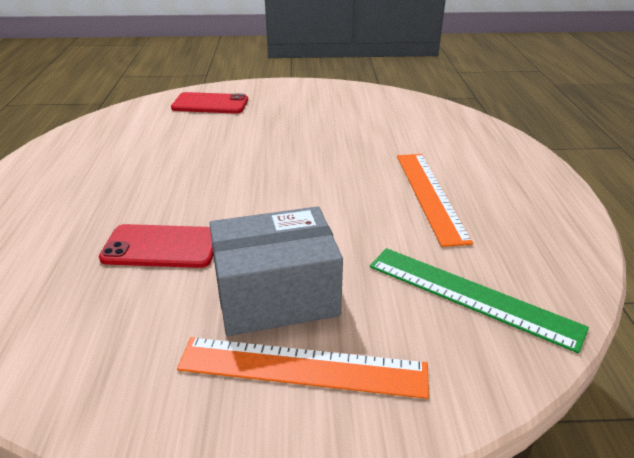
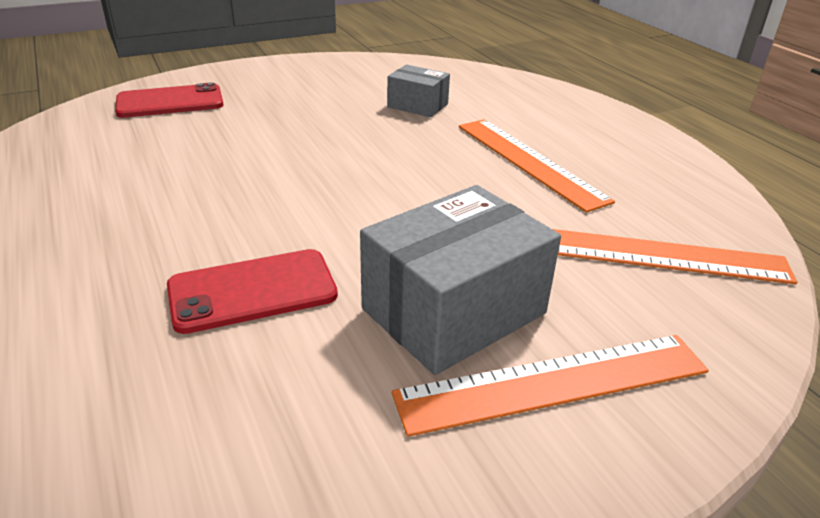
camera: 25 degrees left, 0 degrees up
green ruler [370,248,589,353] -> orange ruler [553,229,797,284]
none -> grey box [387,65,450,117]

